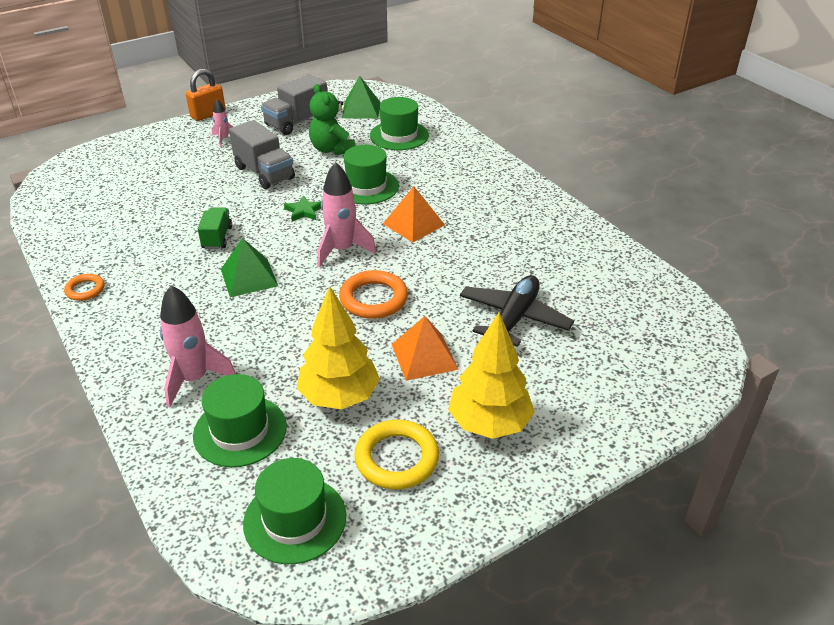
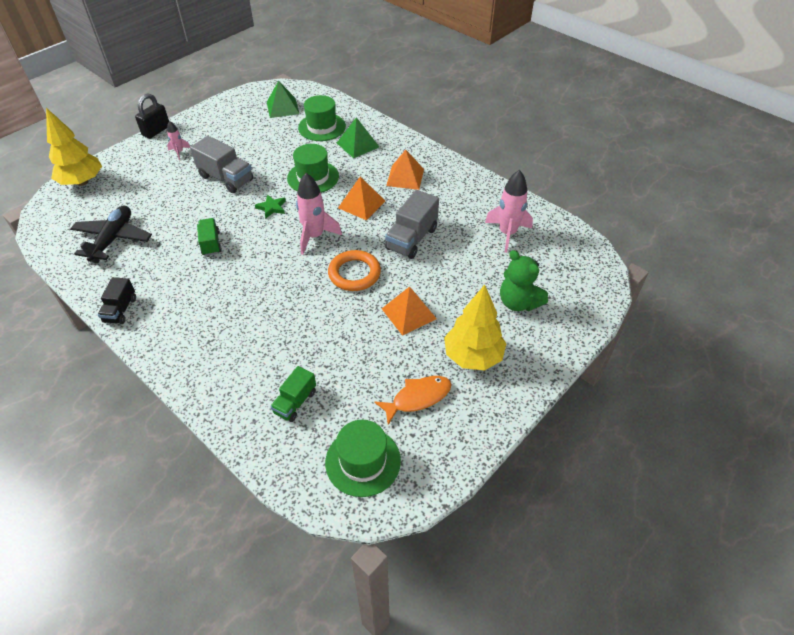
camera: 15 degrees left, 10 degrees up
orange ring [64,274,105,301] -> black truck [98,277,136,324]
pink rocket [160,285,236,407] -> pink rocket moved to [485,170,533,253]
orange padlock [186,69,226,121] -> black padlock [135,93,169,139]
green hat [193,374,287,467] -> green truck [270,366,316,422]
green pyramid [221,238,278,297] -> green pyramid moved to [337,117,379,158]
grey truck [261,74,327,135] -> grey truck moved to [385,190,439,259]
yellow tree [297,286,380,409] -> yellow tree moved to [46,108,102,186]
green teddy bear [309,84,355,155] -> green teddy bear moved to [500,250,548,311]
yellow ring [354,420,439,490] -> orange fish [374,376,452,425]
black plane [460,275,574,347] -> black plane moved to [70,206,152,263]
none -> orange pyramid [386,150,424,190]

